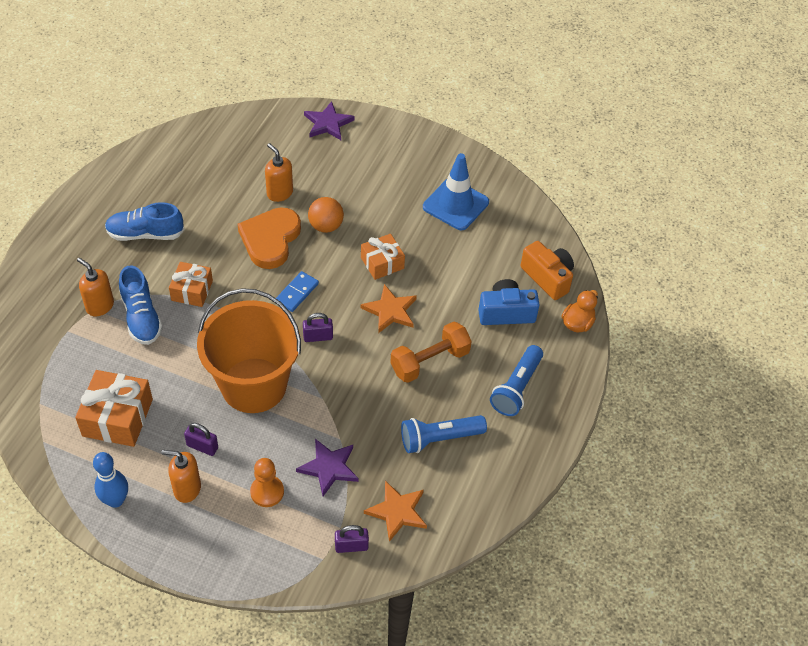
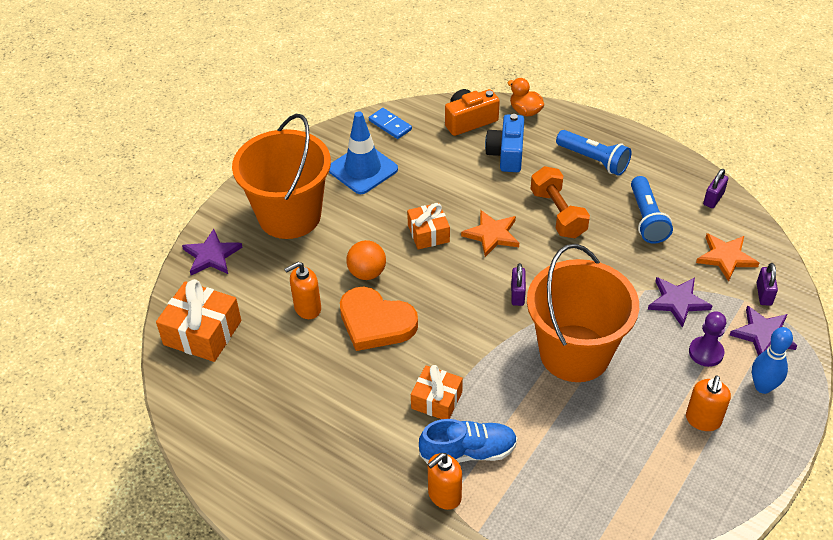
camera: 75 degrees left, 5 degrees down
orange gift [75,370,153,447] -> orange gift moved to [156,279,241,362]
blue bowling pin [93,452,128,508] -> blue bowling pin moved to [752,327,793,394]
blue shoe [105,202,185,241] -> none
purple padlock [184,423,218,456] -> purple padlock moved to [703,169,728,208]
orange pawn [250,458,284,507] -> purple pawn [689,311,726,367]
blue domino [276,271,319,312] -> blue domino moved to [369,108,412,139]
none -> orange bucket [232,114,331,239]
none -> purple star [729,305,797,356]

